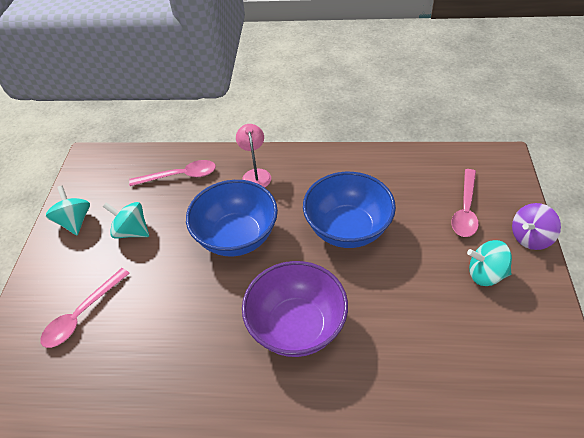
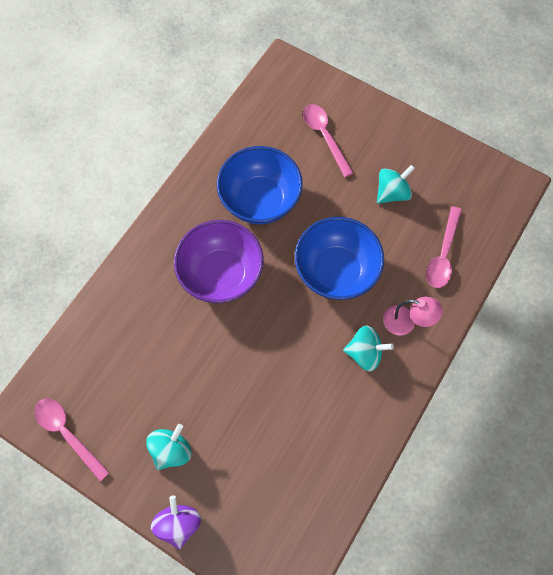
camera: 115 degrees right, 20 degrees up
turquoise spinning top [46,186,90,235] -> turquoise spinning top moved to [343,326,394,372]
blue bowl [303,172,396,248] -> blue bowl moved to [217,146,303,224]
pink spoon [451,169,479,237] -> pink spoon moved to [34,398,110,481]

